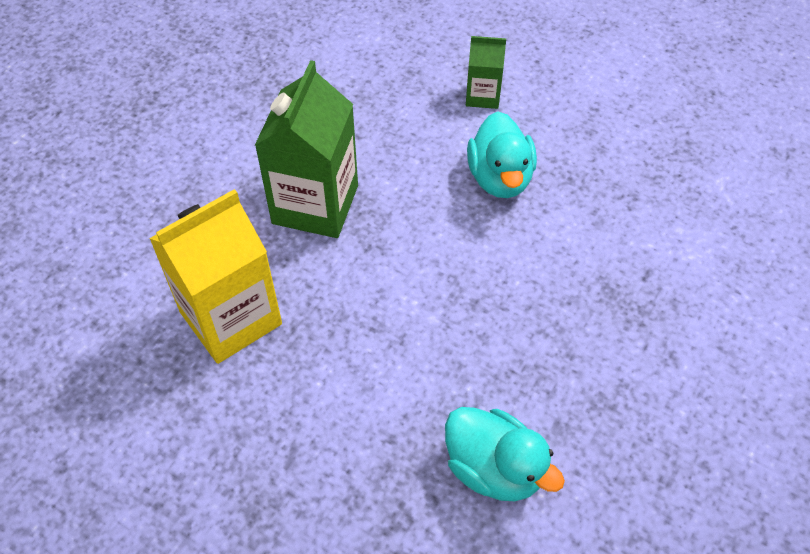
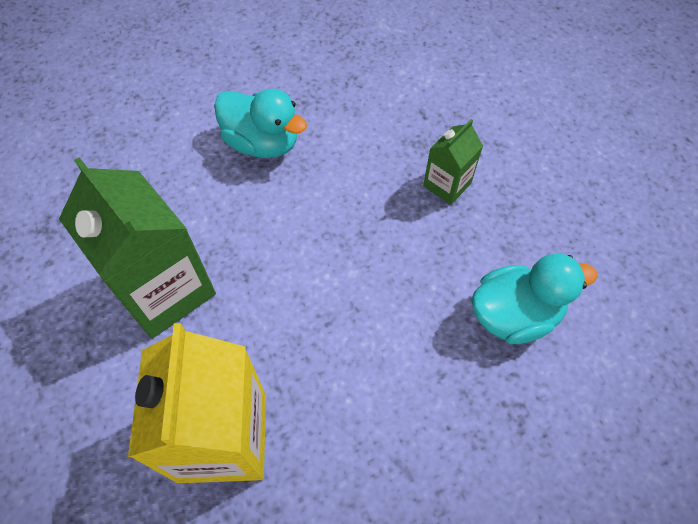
camera: 55 degrees left, 5 degrees up
green carton [466,36,506,109] -> green carton moved to [423,119,483,205]

